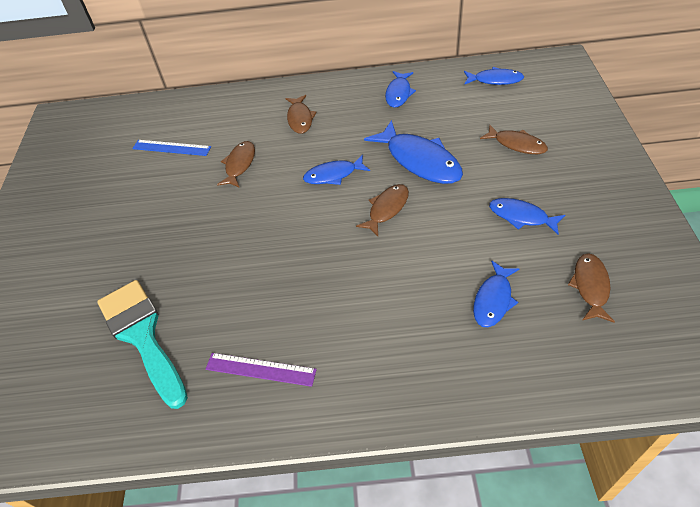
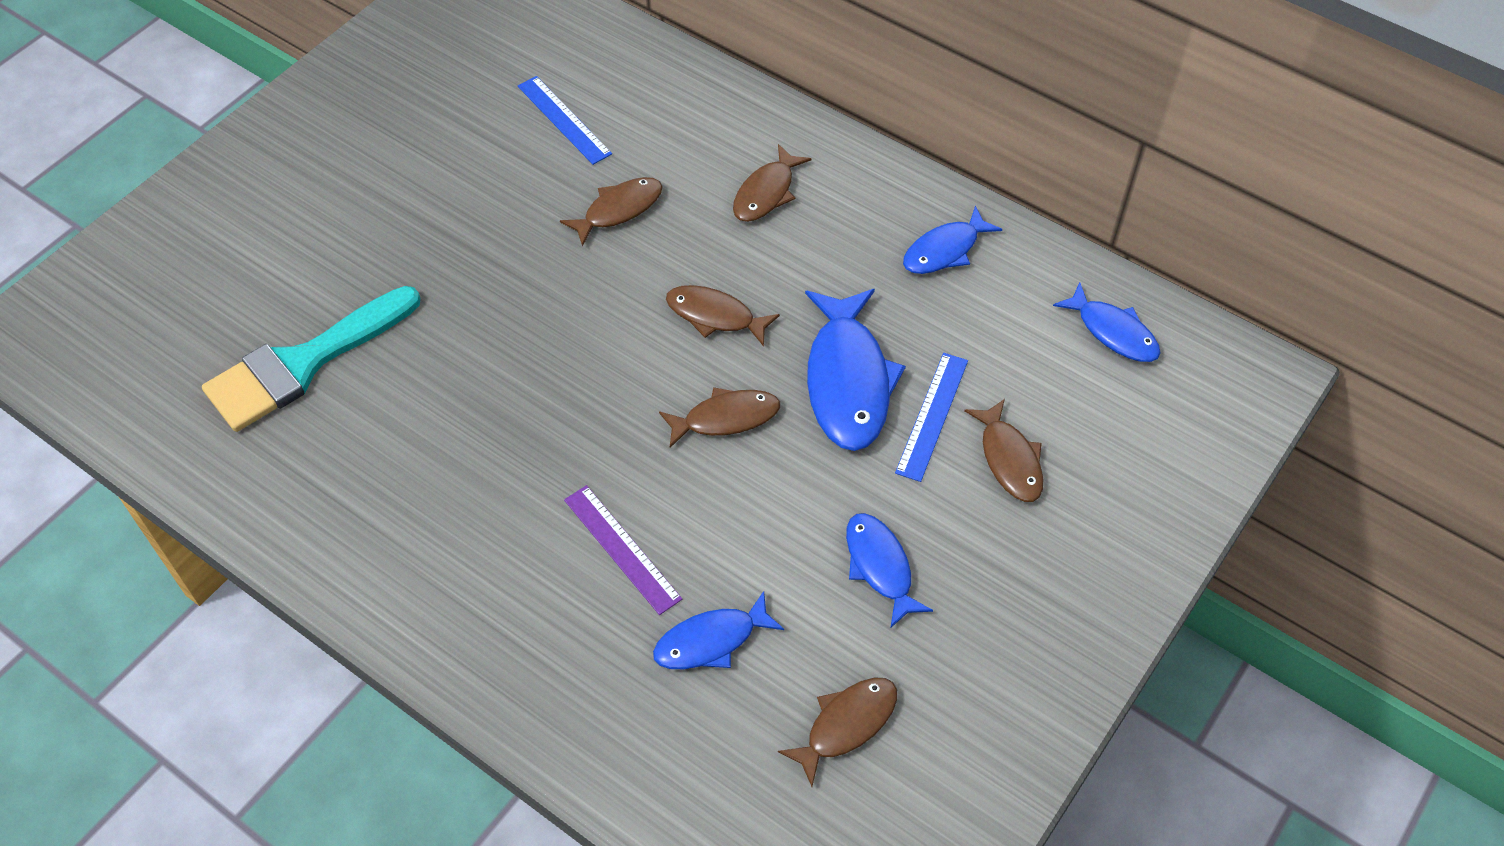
camera: 35 degrees right, 5 degrees up
turquoise brush [97,280,188,409] -> turquoise brush turned 135 degrees counterclockwise [202,286,421,432]
purple ruler [206,353,317,387] -> purple ruler moved to [564,485,682,615]
blue fish [303,155,370,185] -> brown fish [666,285,780,347]
none -> blue ruler [895,353,968,482]

